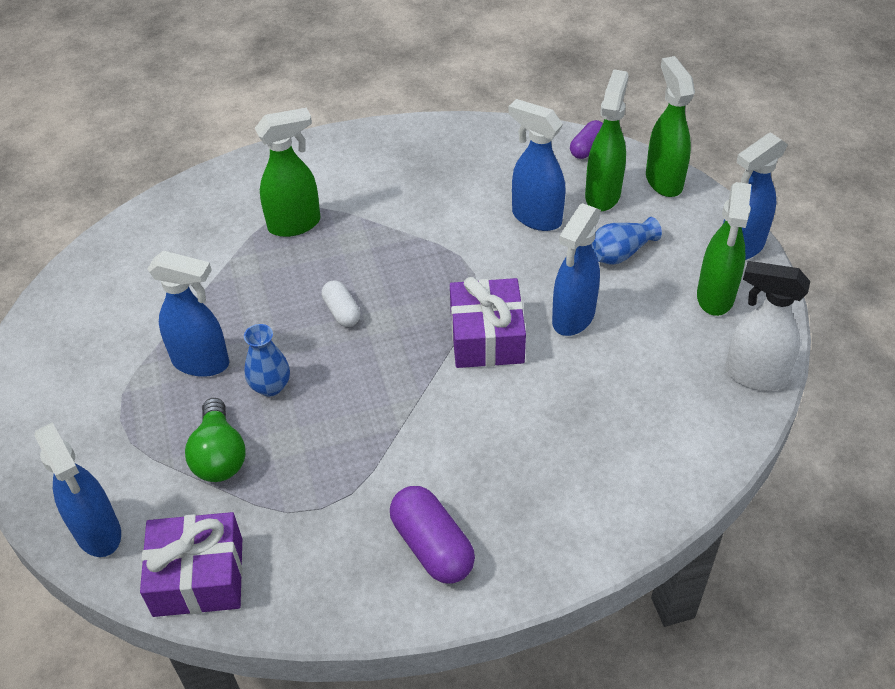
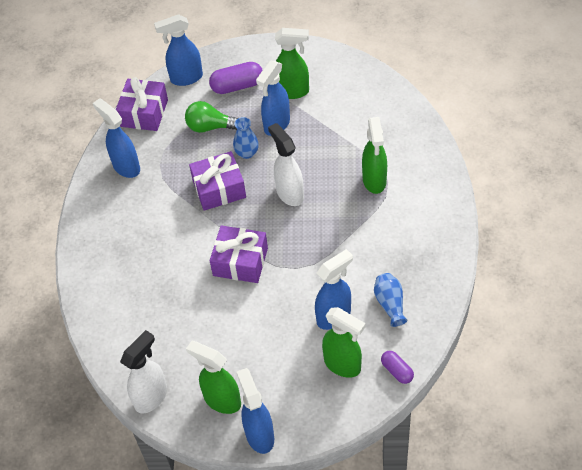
camera: 110 degrees right, 5 degrees up
white capsule [322,280,360,327] -> white spray bottle [268,123,304,206]
purple capsule [390,486,475,584] -> purple capsule moved to [209,62,262,94]
blue spray bottle [552,203,601,336] -> blue spray bottle moved to [93,98,140,178]
blue vase [591,217,662,265] -> blue vase moved to [374,273,408,327]
green spray bottle [646,56,695,197] -> green spray bottle moved to [275,28,309,99]
none -> purple gift [189,151,246,211]

